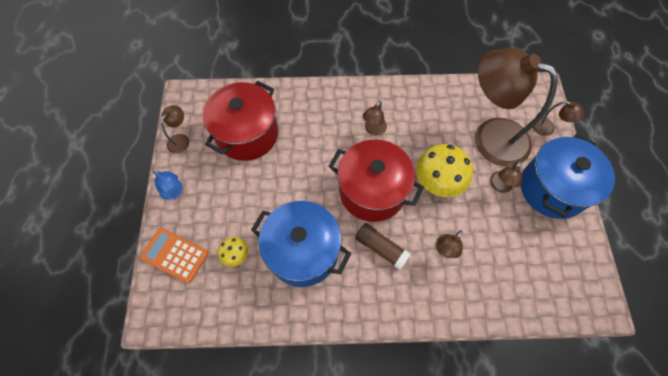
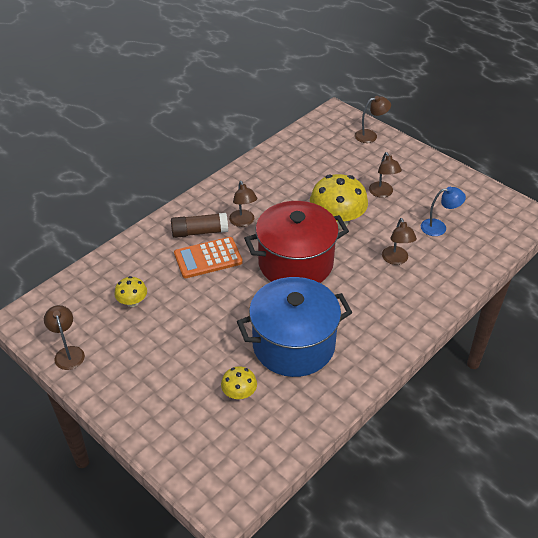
camera: 45 degrees left, 20 degrees down
orange calculator [140,228,208,283] -> orange calculator moved to [174,237,243,278]
blue lamp [152,169,183,200] -> blue lamp moved to [421,187,466,236]
red pot [203,81,278,161] -> yellow mushroom [114,276,147,307]
brown glue stick [355,223,411,270] -> brown glue stick moved to [171,213,228,238]
brown lamp [475,48,558,167] -> none
blue pot [521,134,615,219] -> none

